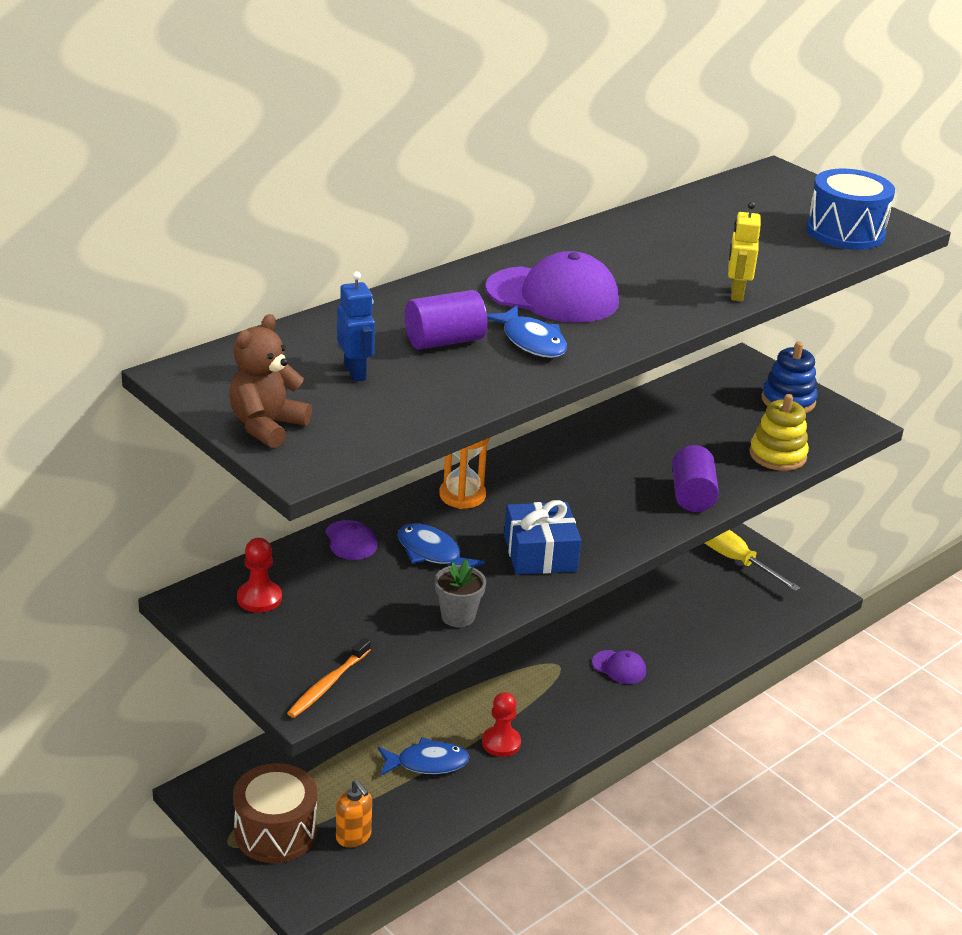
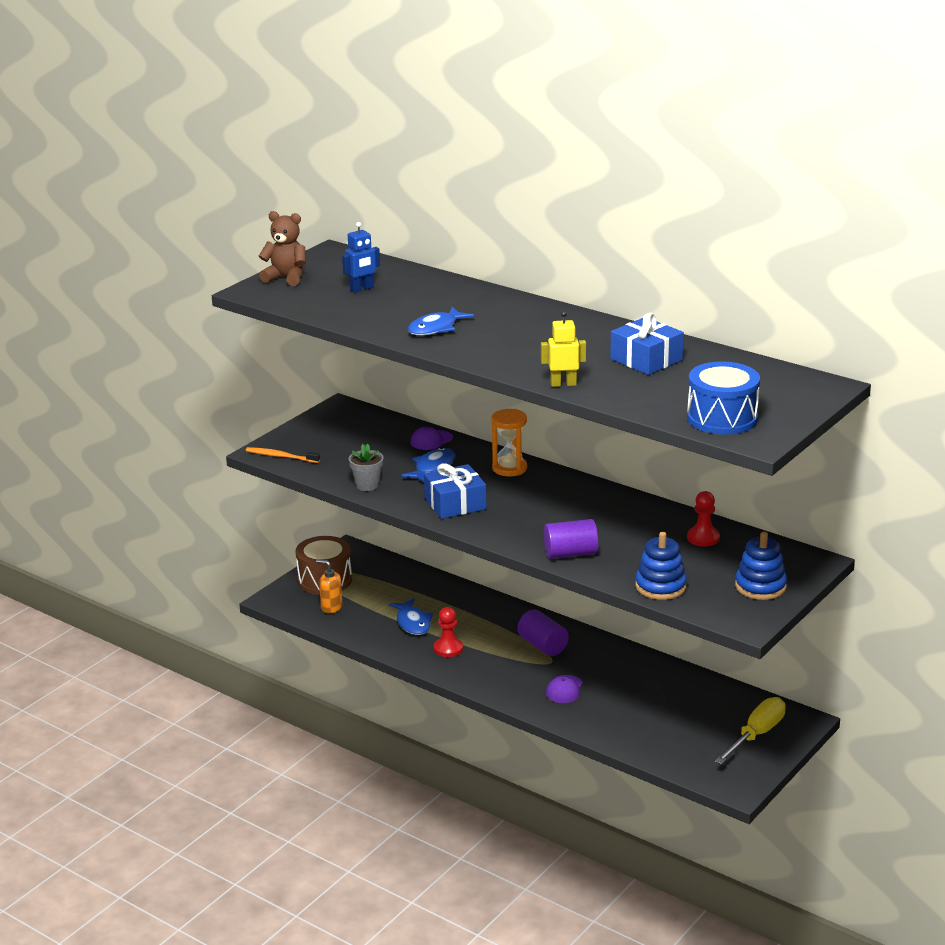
camera: 80 degrees right, 5 degrees down
red pawn [237,538,282,613] -> red pawn moved to [687,491,720,547]
orange soap dispenser [336,780,372,847] -> orange soap dispenser turned 75 degrees clockwise [316,560,342,613]
purple cylinder [405,290,487,350] -> purple cylinder moved to [517,609,569,656]
purple cap [485,251,619,323] -> none
yellow stacking toy [749,394,809,471] -> blue stacking toy [636,532,687,600]
none -> blue gift [610,313,684,375]

